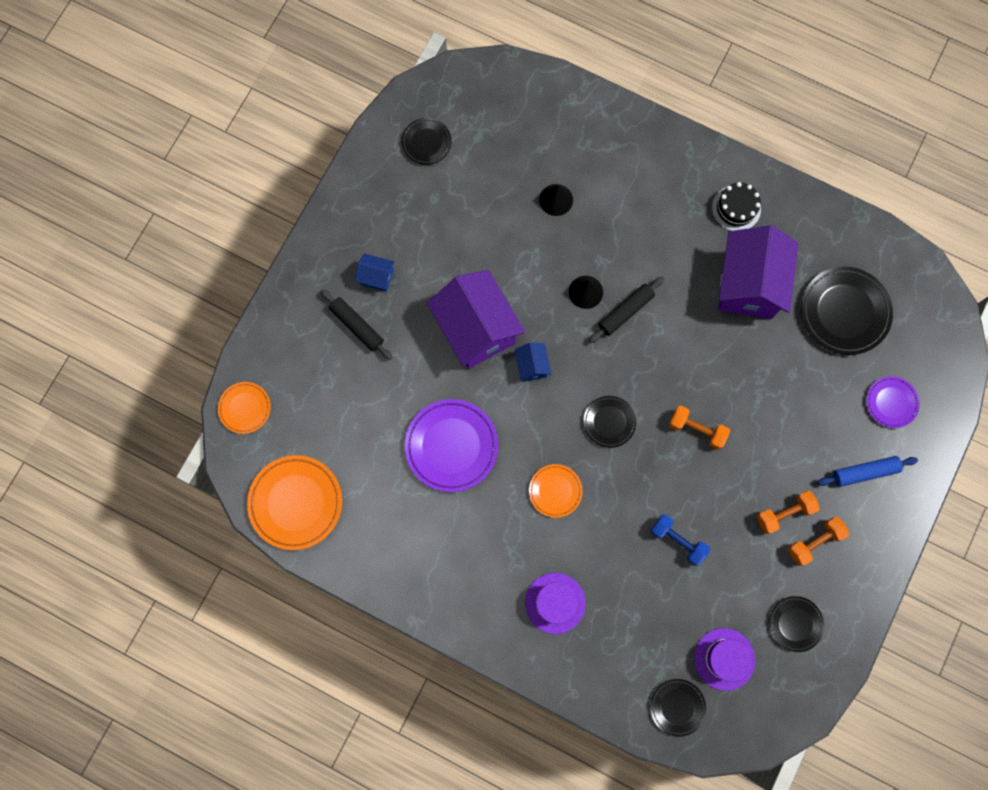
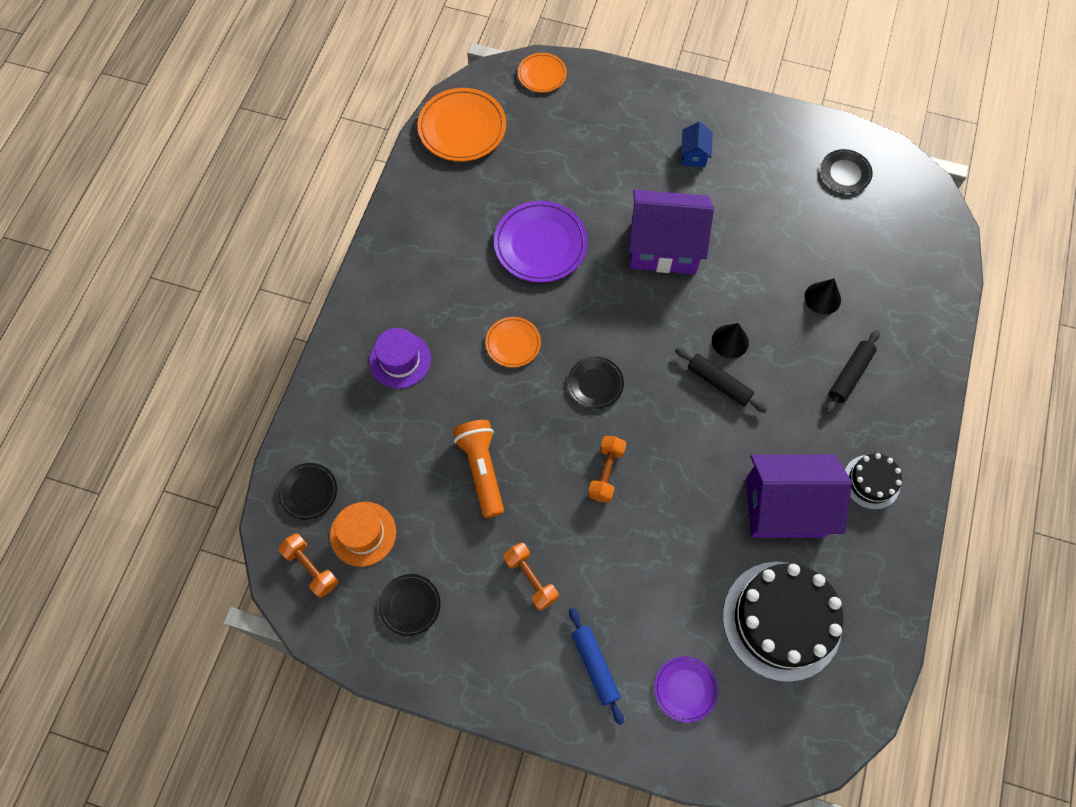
camera: 80 degrees right, 10 degrees down
black rolling pin [320,289,393,360] -> black rolling pin moved to [825,330,880,414]
purple house [427,270,525,369] -> purple house turned 45 degrees clockwise [629,190,714,274]
blue house [515,343,551,382] -> none
blue dumbbell [650,514,710,566] -> orange flashlight [453,420,504,518]
purple hat [694,628,755,691] -> orange hat [330,502,396,567]
orange dumbbell [788,517,849,566] -> orange dumbbell moved to [278,533,338,598]
black plate [801,266,893,355] -> black cake [723,562,843,682]

